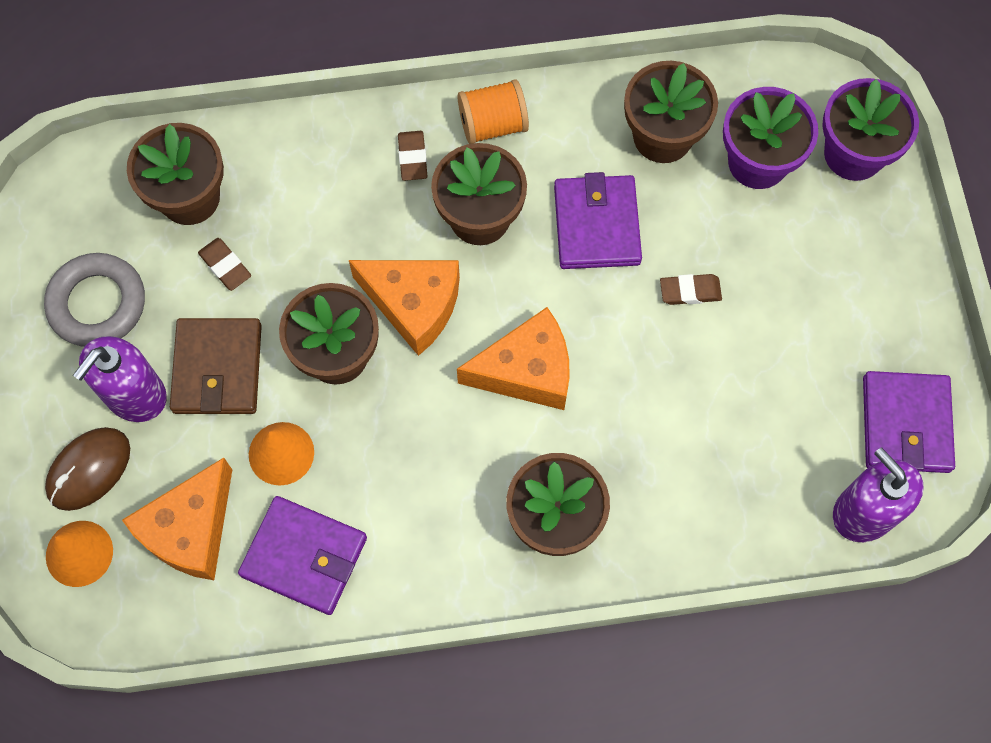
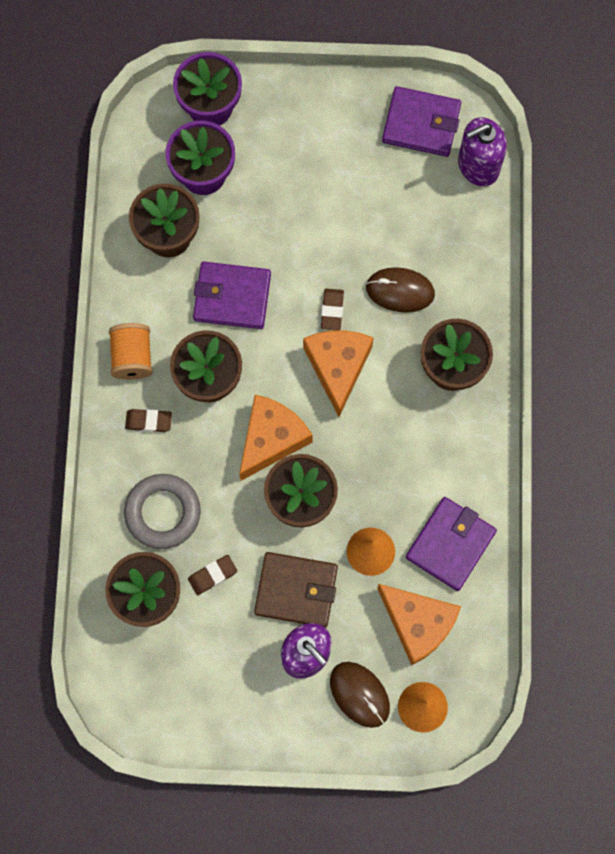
camera: 80 degrees left, 5 degrees up
grey ring [44,253,145,347] -> grey ring moved to [124,474,201,549]
brown eraser [660,274,722,305] -> brown eraser moved to [321,289,344,331]
none -> brown mouse [366,267,435,313]

